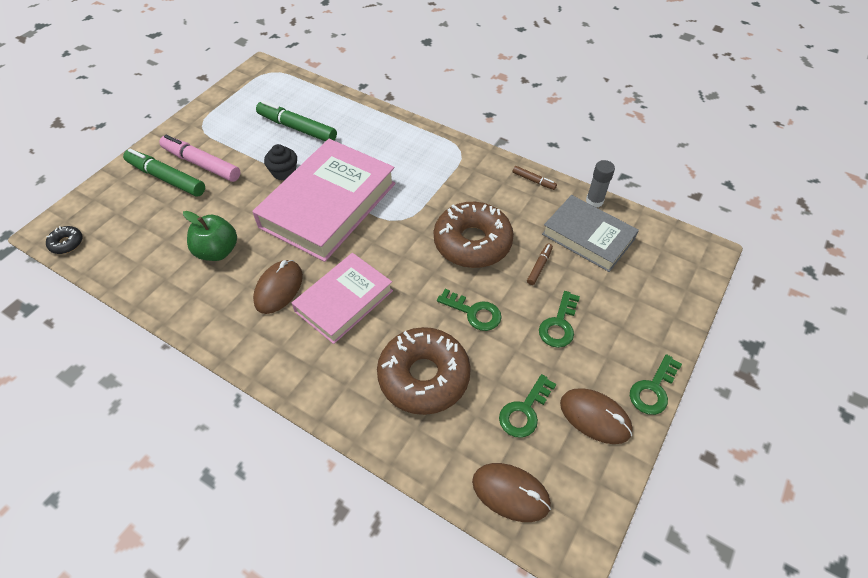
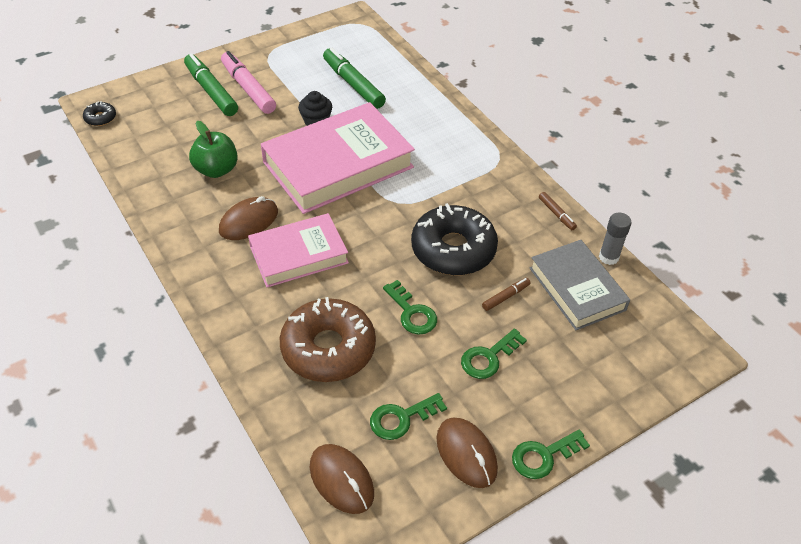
camera: 25 degrees right, 5 degrees down
brown donut [434,202,514,268] -> black donut [411,203,498,275]

